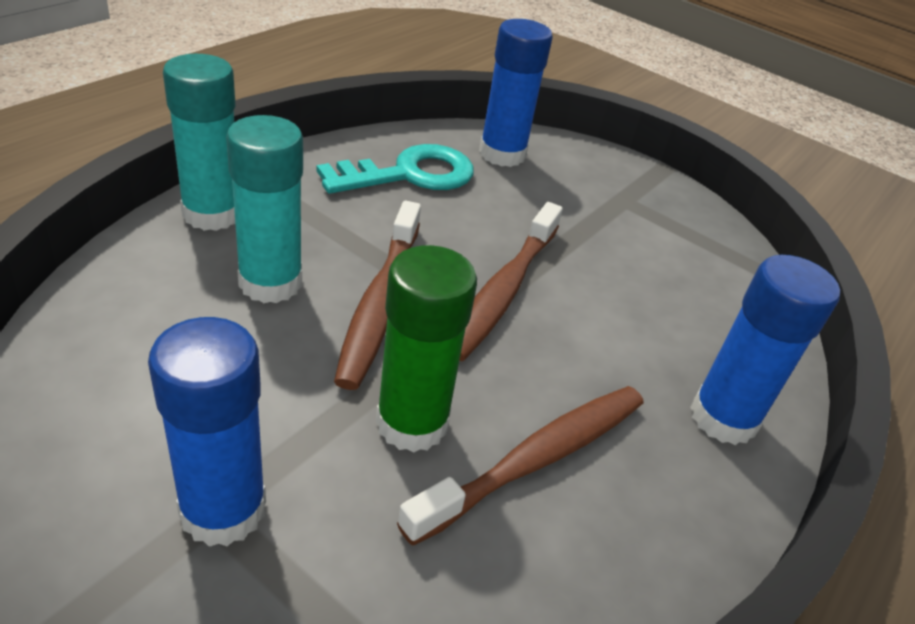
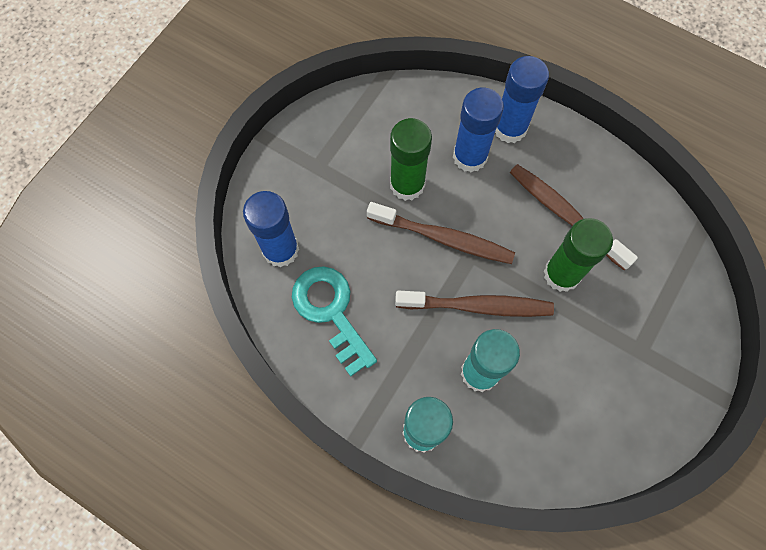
camera: 90 degrees left, 30 degrees up
blue glue stick [148,317,266,547] -> blue glue stick moved to [453,88,504,172]
none -> green glue stick [390,118,432,201]

